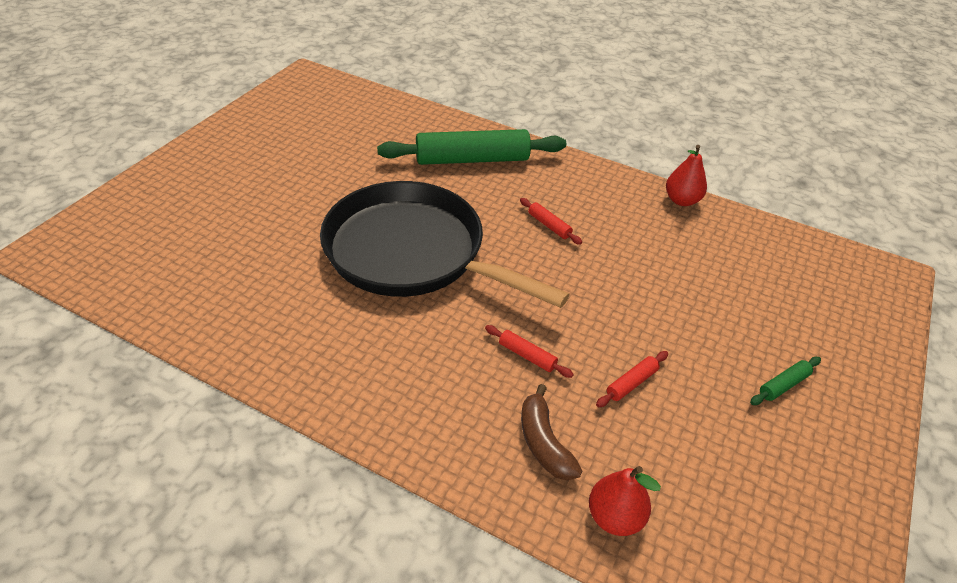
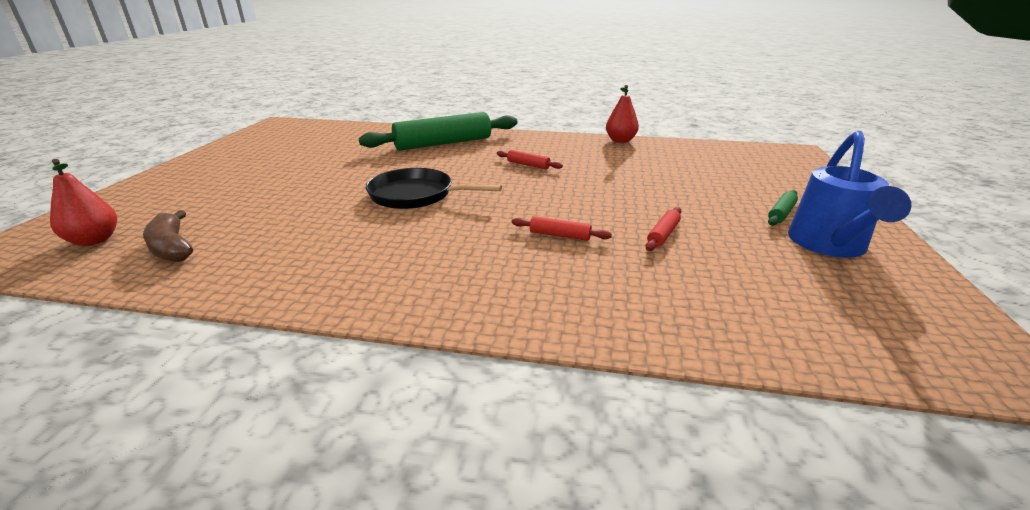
camera: 15 degrees left, 15 degrees down
black pan [320,181,570,308] -> black pan [366,168,502,209], size x0.55
brown banana [521,384,582,480] -> brown banana moved to [143,210,193,262]
red pear [589,466,661,536] -> red pear moved to [50,159,117,246]
none -> blue watering can [788,131,912,258]

